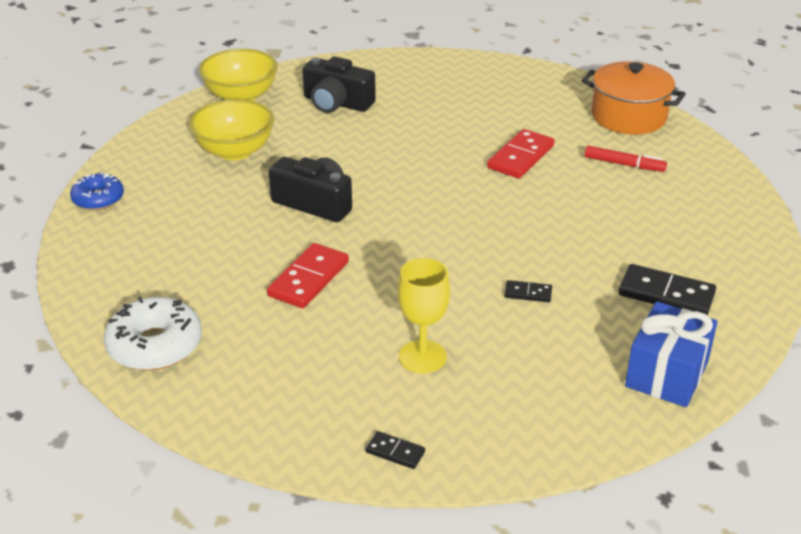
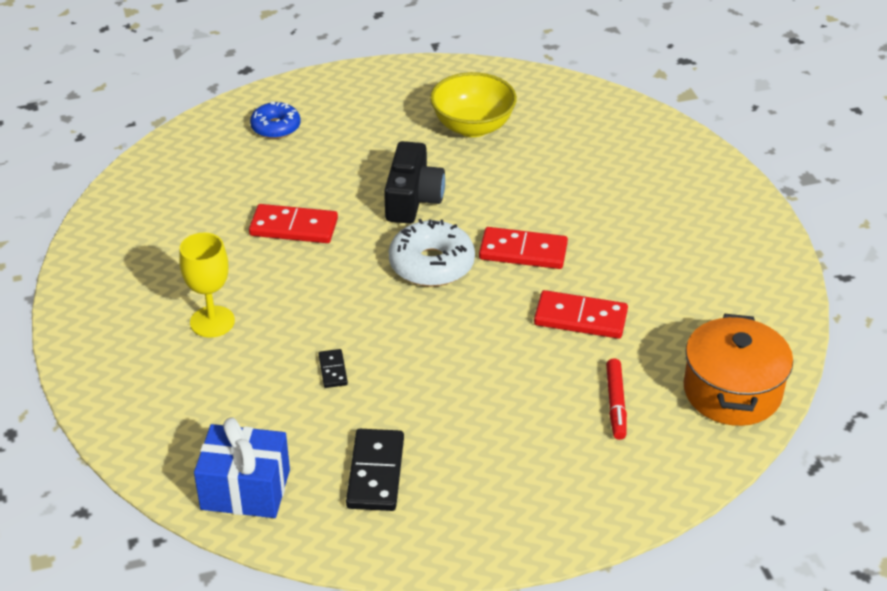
camera: 70 degrees right, 5 degrees up
blue donut [70,172,124,210] -> blue donut moved to [250,101,301,139]
white donut [104,297,202,371] -> white donut moved to [389,219,475,287]
yellow bowl [199,49,278,101] -> none
black camera [302,56,376,113] -> none
black domino [366,431,425,469] -> none
none -> red domino [479,227,568,269]

